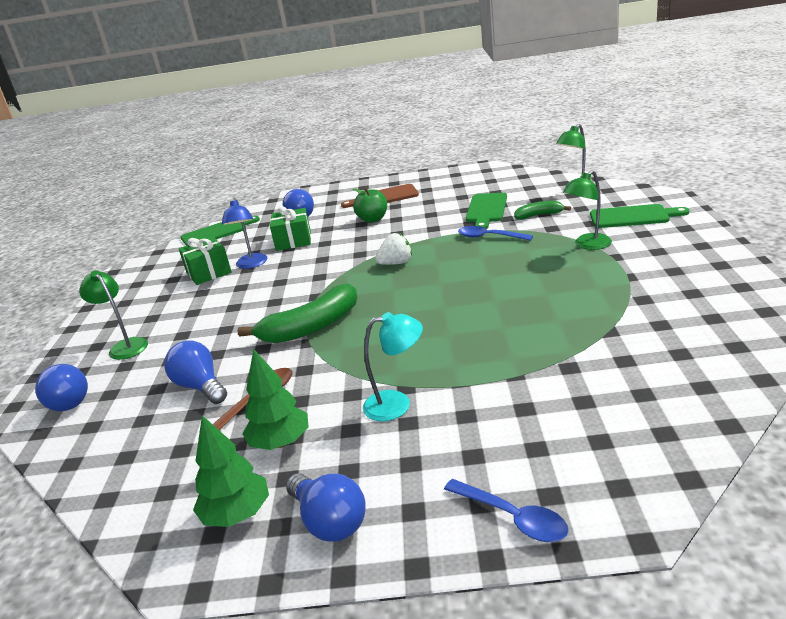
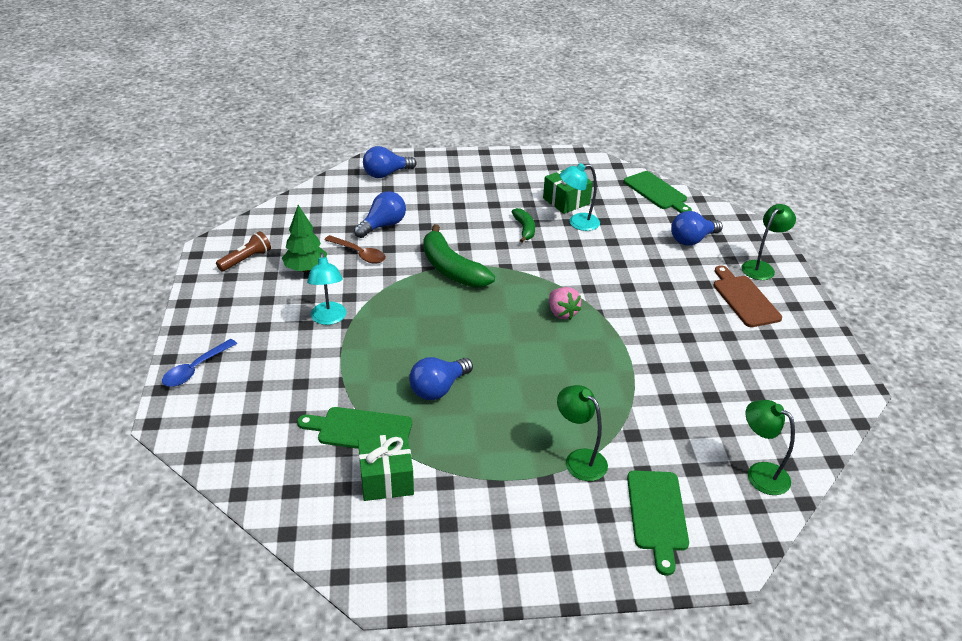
camera: 80 degrees right, 10 degrees up
green lamp [79,270,148,360] -> green lamp moved to [741,204,796,280]
green tree [193,415,269,527] -> brown flashlight [216,231,271,271]
blue lamp [222,198,267,269] -> turquoise lamp [560,163,600,231]
green gift [270,206,311,251] -> green gift moved to [358,433,414,501]
blue light bulb [286,473,366,542] -> blue light bulb moved to [409,357,473,400]
green apple [353,188,387,223] -> none
white strawberry [375,233,412,265] -> pink strawberry [549,287,581,319]
blue spoon [458,226,533,241] -> none
green cutting board [466,193,507,229] -> green cutting board moved to [297,407,412,449]
green banana [514,201,571,220] -> green banana moved to [512,208,535,243]

